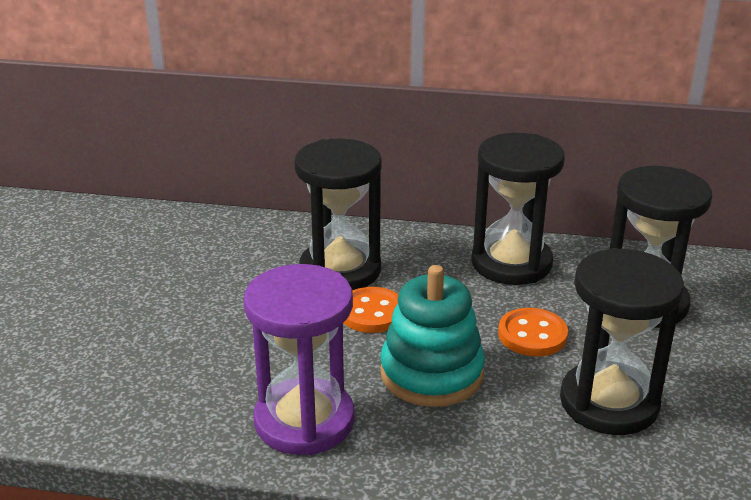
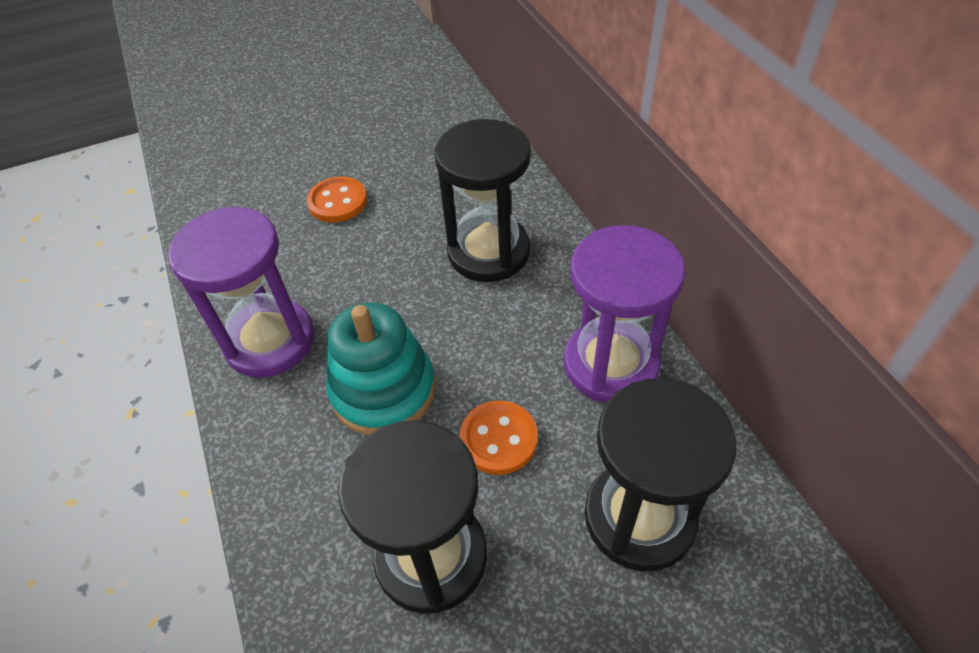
camera: 60 degrees right, 20 degrees up
orange button [344,287,399,333] -> orange button moved to [307,176,367,222]
black hourglass [471,133,565,285] -> purple hourglass [564,225,685,403]

